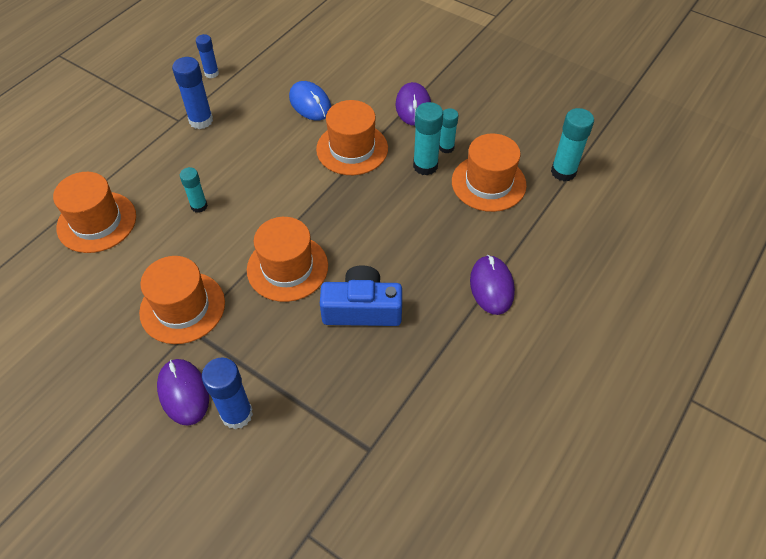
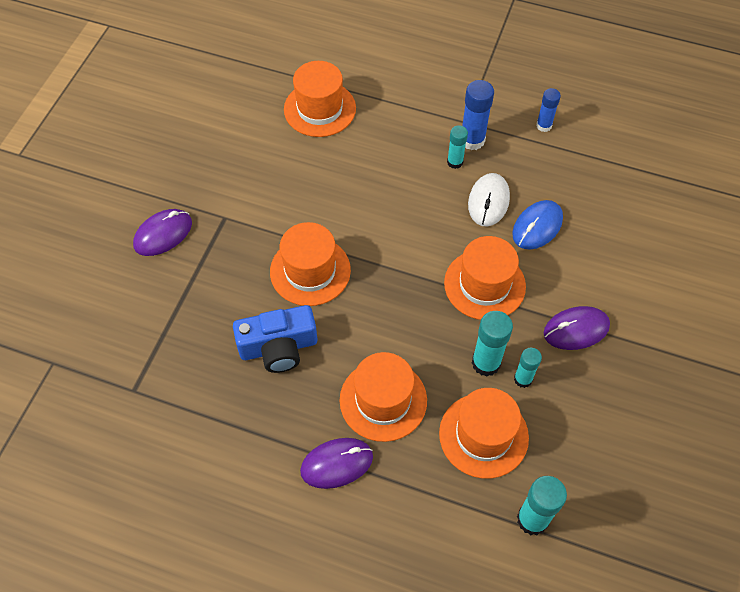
camera: 75 degrees right, 5 degrees up
orange hat [139,256,225,344] -> orange hat moved to [340,352,427,442]
turquoise glue stick [180,167,208,213] -> turquoise glue stick moved to [447,125,468,169]
blue glue stick [202,357,253,429] -> none
blue camera [320,265,402,326] -> blue camera turned 90 degrees clockwise [233,305,318,373]
none -> white mouse [468,173,510,226]

